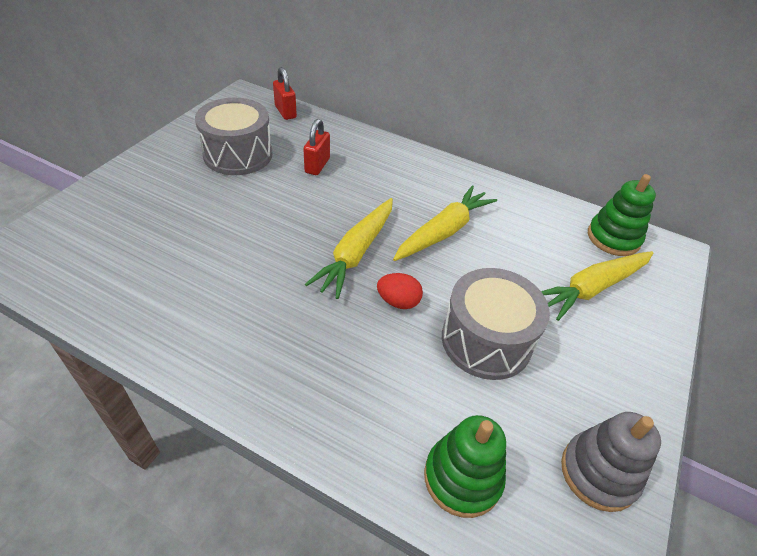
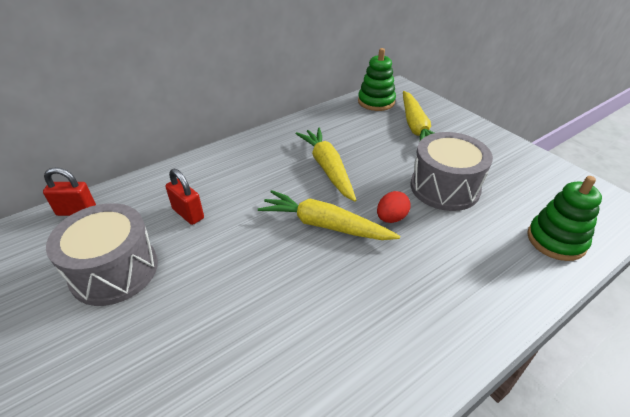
camera: 60 degrees left, 5 degrees down
yellow carrot [305,198,393,299] -> yellow carrot turned 150 degrees clockwise [258,190,400,240]
grey stacking toy [561,412,661,512] -> none

